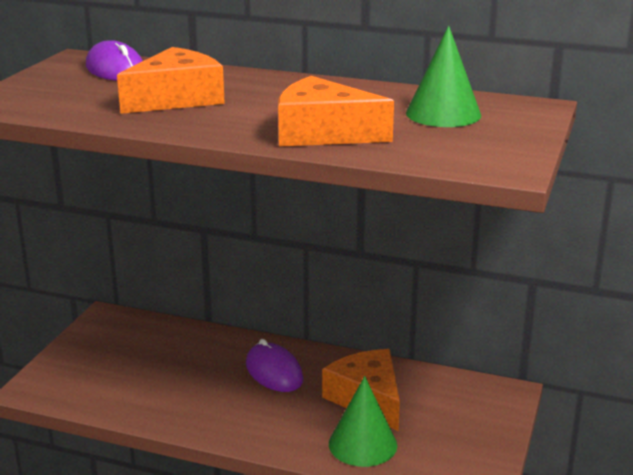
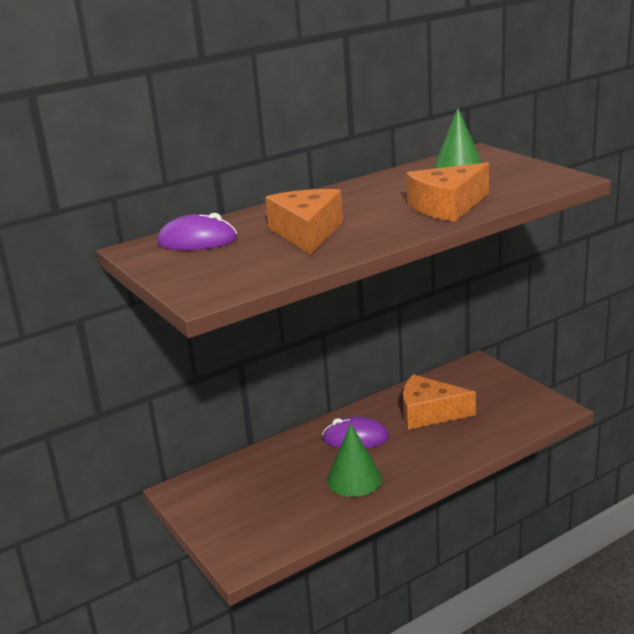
camera: 50 degrees left, 0 degrees up
green cone [329,376,397,467] -> green cone moved to [327,424,382,497]

